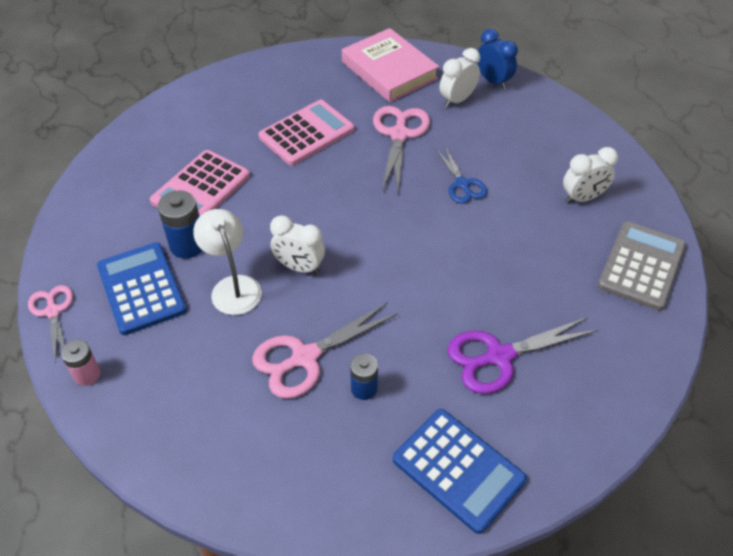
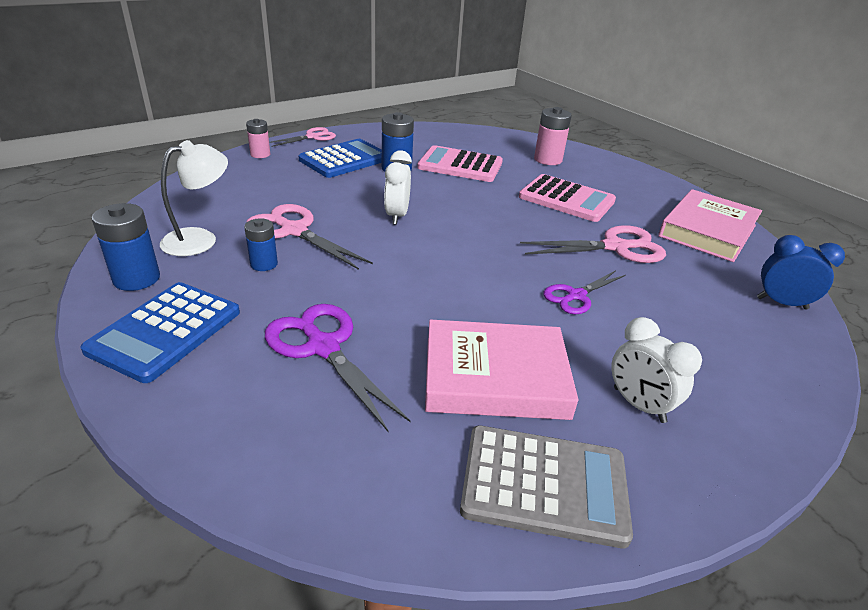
camera: 70 degrees right, 15 degrees down
white lamp [193,209,262,315] -> white lamp moved to [160,140,228,256]
blue scissors [436,147,487,203] -> purple scissors [543,271,626,314]
white clock [440,48,480,108] -> none
blue clock [477,29,518,90] -> blue clock turned 105 degrees counterclockwise [757,235,845,309]
none -> blue battery [91,203,160,291]
none -> pink book [425,319,578,420]
none -> pink battery [534,107,572,165]

